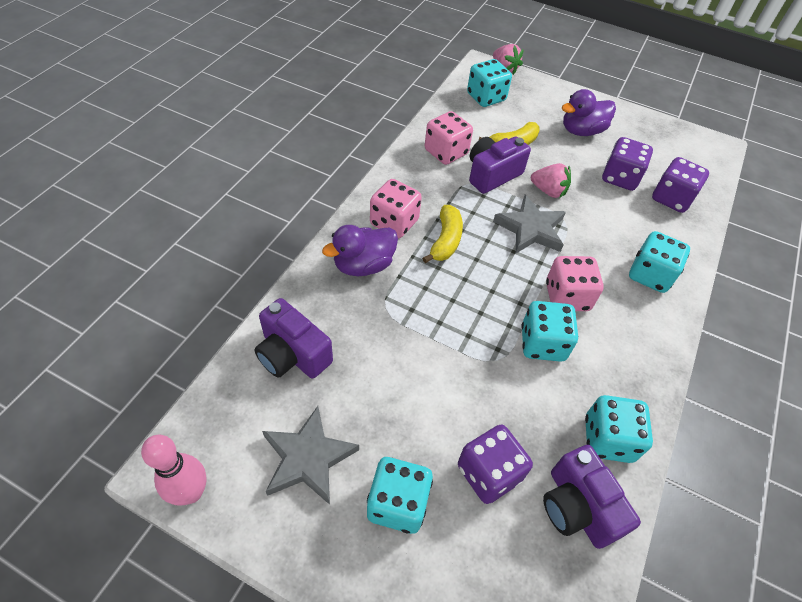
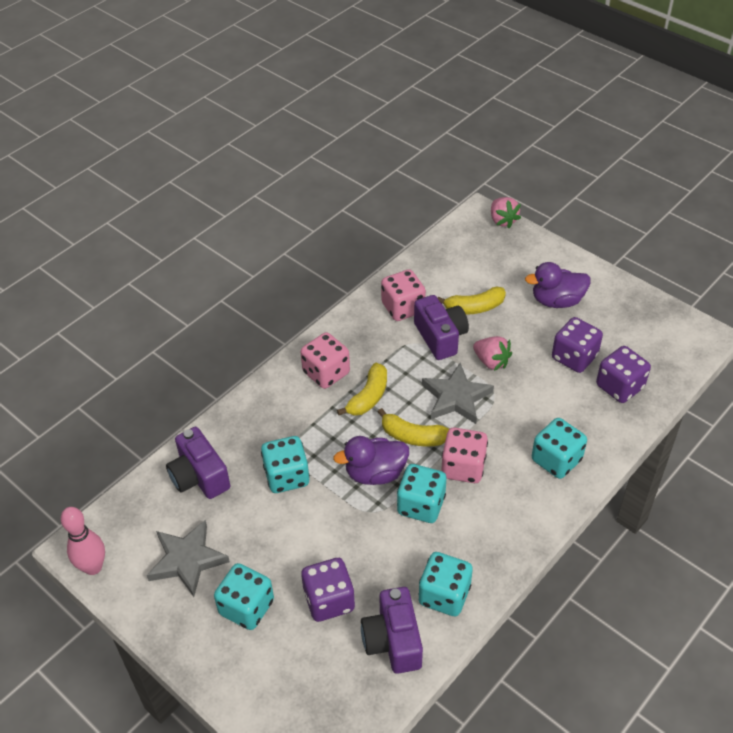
camera: 20 degrees right, 5 degrees down
purple duck [322,225,398,276] -> purple duck moved to [333,436,409,485]
turquoise dice [467,59,512,107] -> turquoise dice moved to [261,436,310,493]
purple camera [469,136,531,194] -> purple camera turned 90 degrees clockwise [414,295,469,360]
none -> yellow banana [378,408,449,447]

